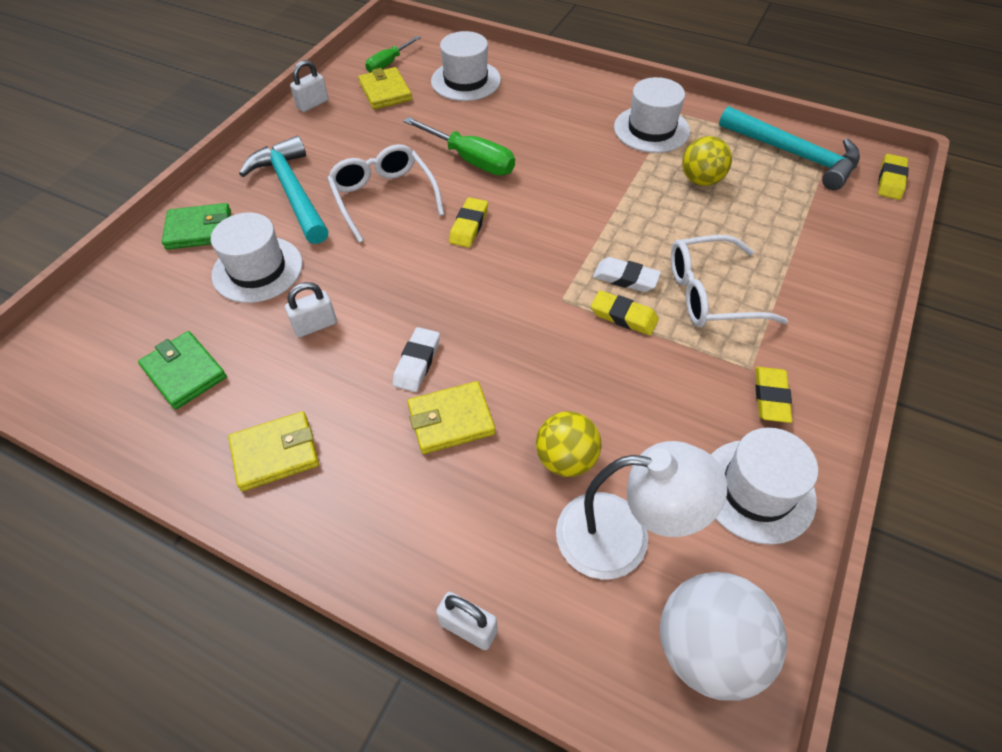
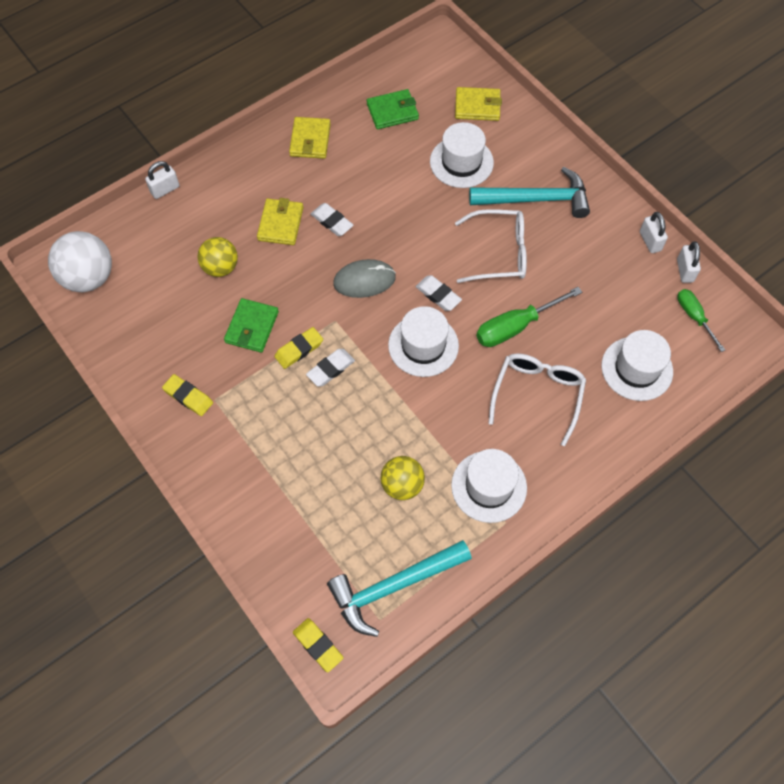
camera: 115 degrees right, 10 degrees up
green wallet [162,203,231,250] -> green wallet moved to [224,298,279,353]
white padlock [285,282,337,337] -> white padlock moved to [677,242,701,283]
yellow wallet [358,67,412,110] -> yellow wallet moved to [455,87,502,121]
yellow eraser [449,197,488,248] -> white eraser [416,275,462,311]
white lamp [556,441,727,579] -> none
white glasses [671,235,788,327] -> white glasses moved to [488,353,586,446]
white hat [711,428,818,545] -> white hat moved to [388,306,459,377]
none -> grey mouse [333,259,396,298]

